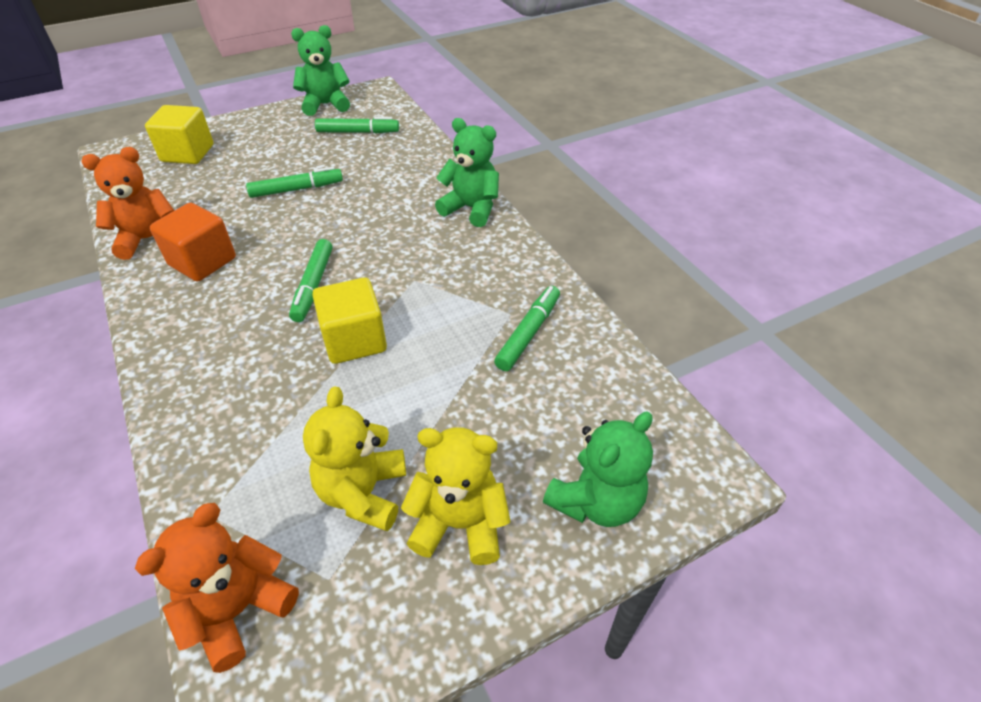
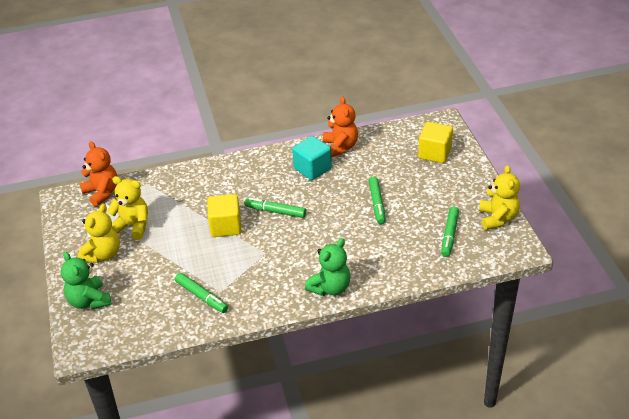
camera: 105 degrees right, 5 degrees down
orange cube [150,203,236,282] -> turquoise cube [292,136,332,180]
green teddy bear [291,25,350,116] -> yellow teddy bear [479,165,520,230]

